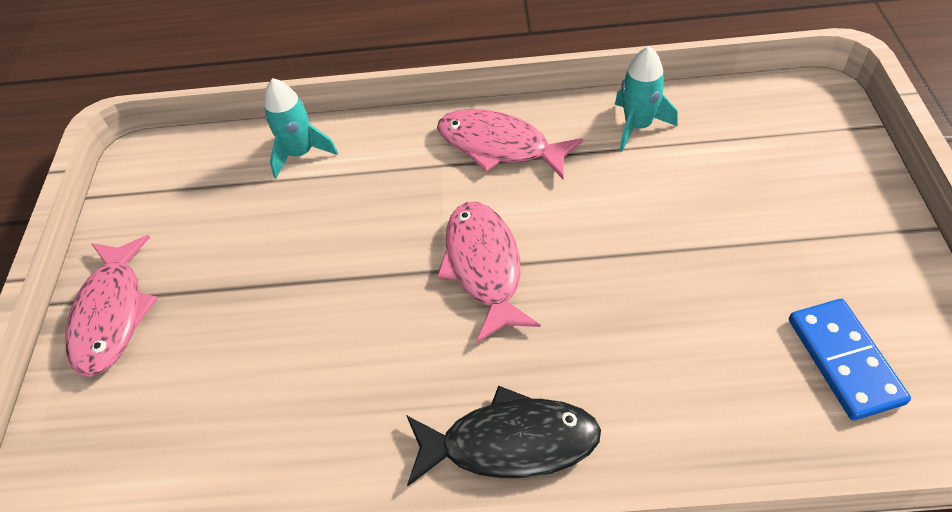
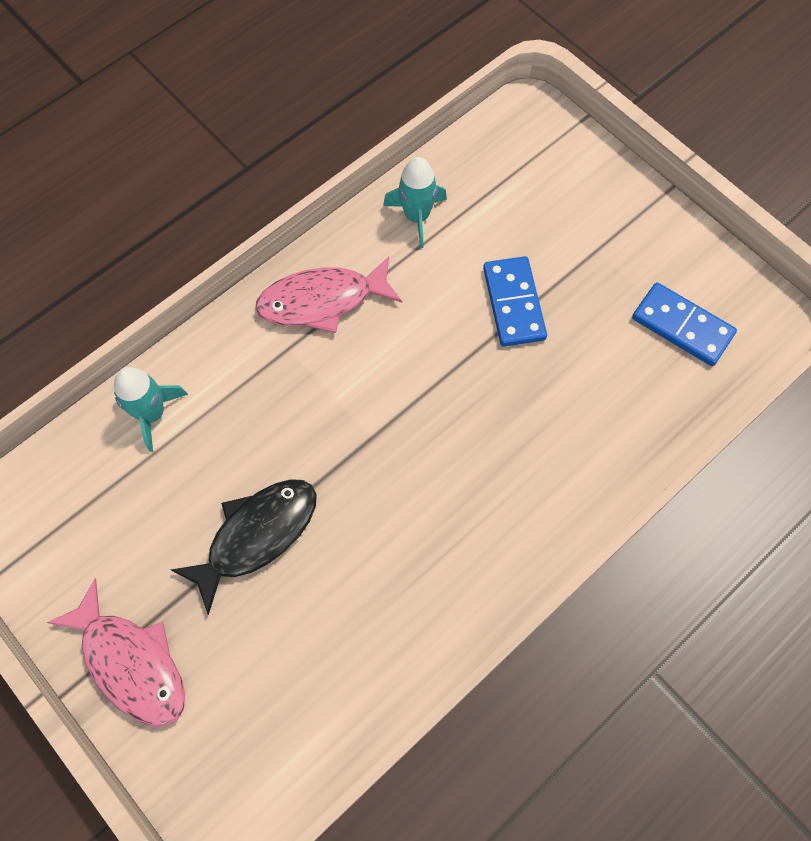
camera: 45 degrees left, 15 degrees up
black fish [406,386,601,486] -> black fish moved to [171,479,317,615]
pink fish [437,202,541,343] -> none
none -> blue domino [483,256,547,347]

